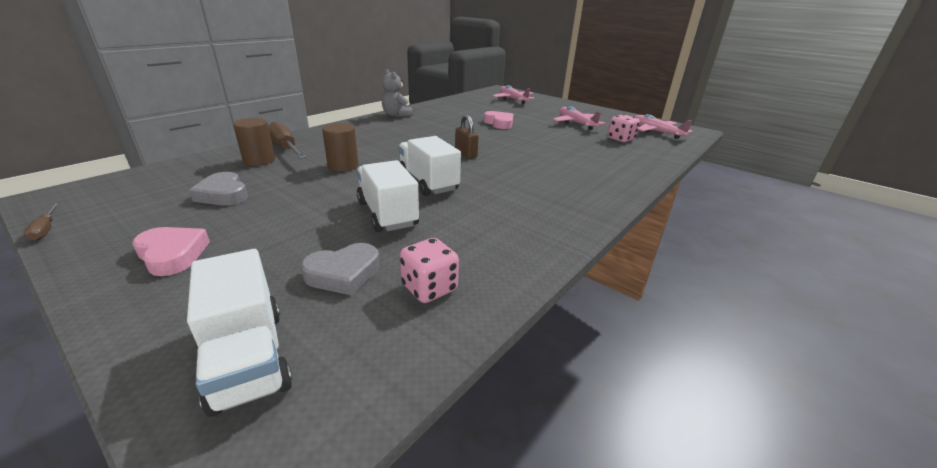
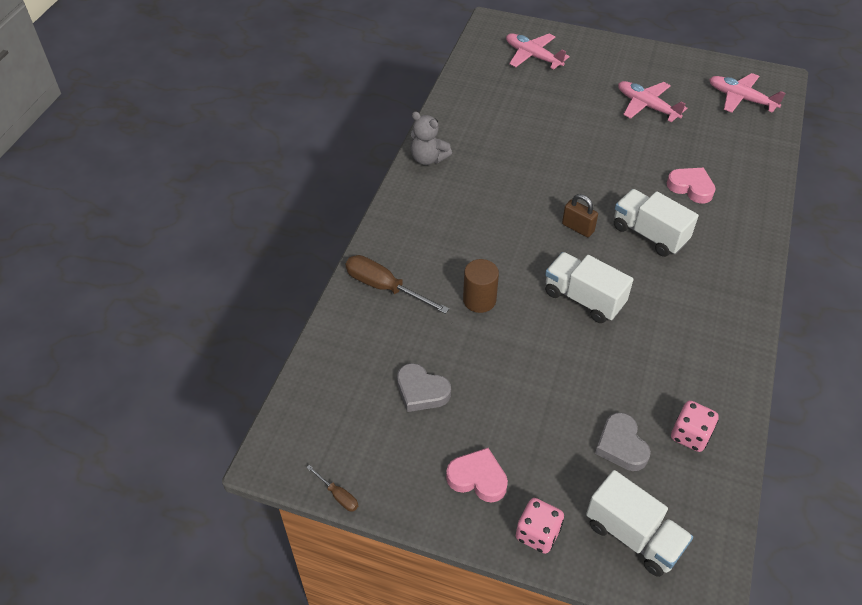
camera: 20 degrees left, 20 degrees up
brown cylinder [233,118,275,166] -> none
grey heart [301,243,380,295] -> grey heart turned 120 degrees clockwise [595,412,651,471]
white truck [357,160,419,232] -> white truck moved to [614,189,699,257]
pink heart [484,111,513,129] -> pink heart moved to [667,168,716,204]
pink dice [608,114,640,142] -> pink dice moved to [516,498,564,554]

